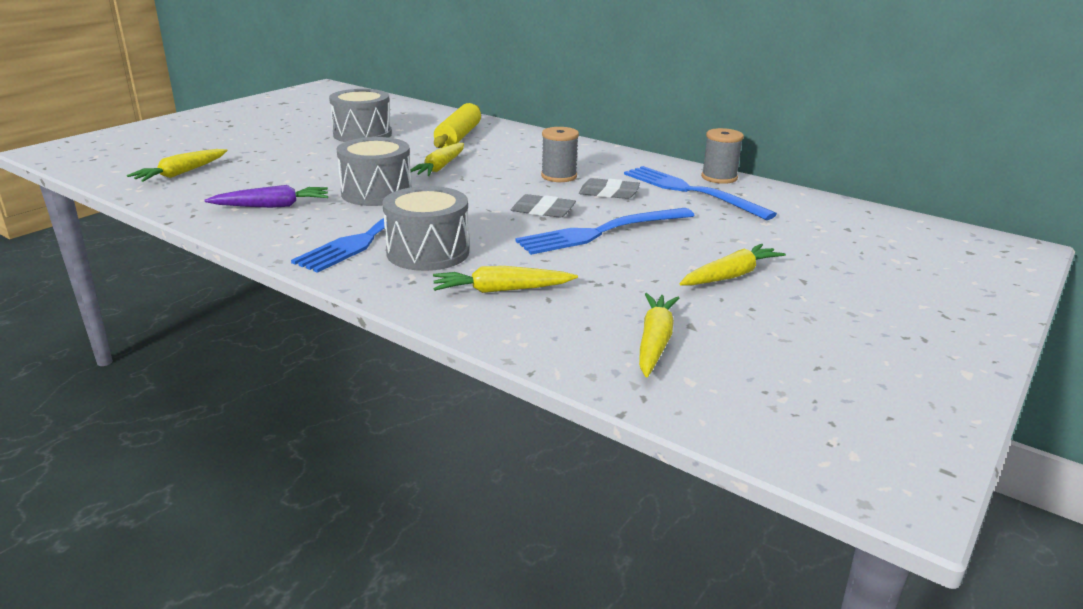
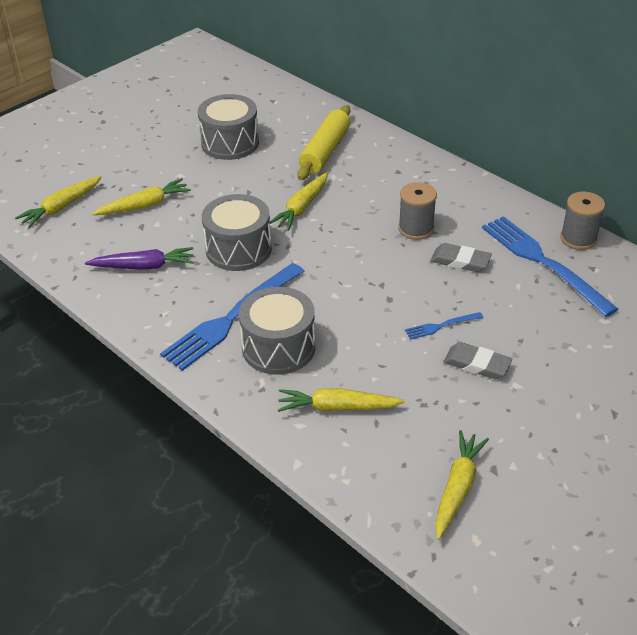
camera: 10 degrees right, 15 degrees up
grey eraser [511,194,576,218] -> grey eraser moved to [443,342,512,379]
blue fork [515,208,695,255] -> blue fork [405,312,483,340], size x0.44
yellow carrot [680,244,786,286] -> yellow carrot moved to [92,178,191,215]

